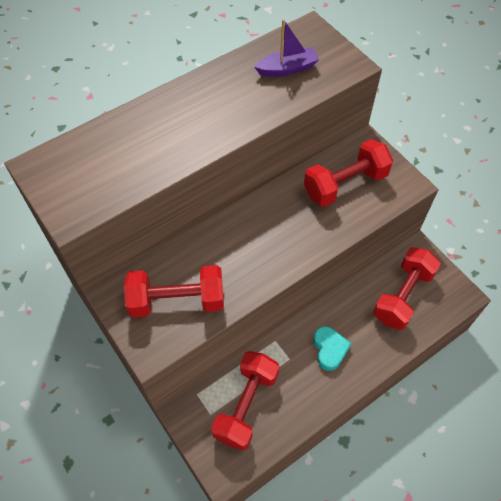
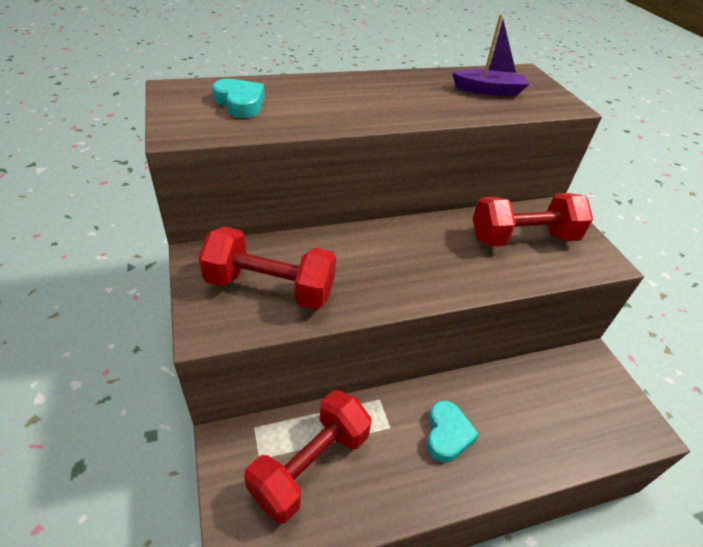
camera: 15 degrees right, 15 degrees down
red dumbbell [373,247,441,330] -> none
none -> turquoise heart [212,79,265,118]

